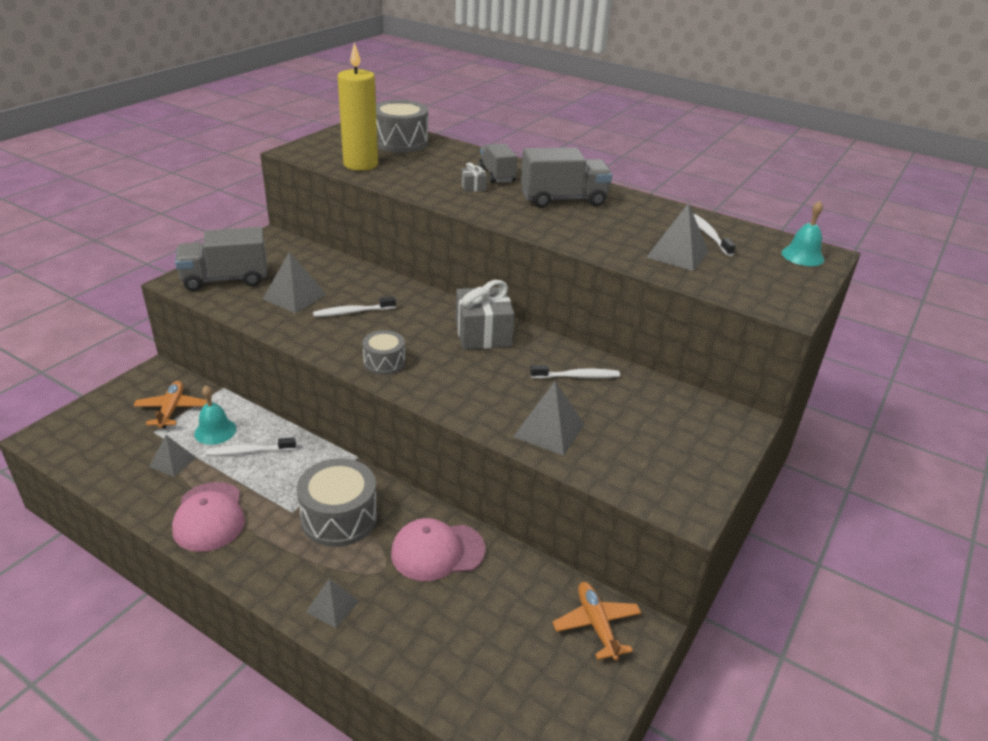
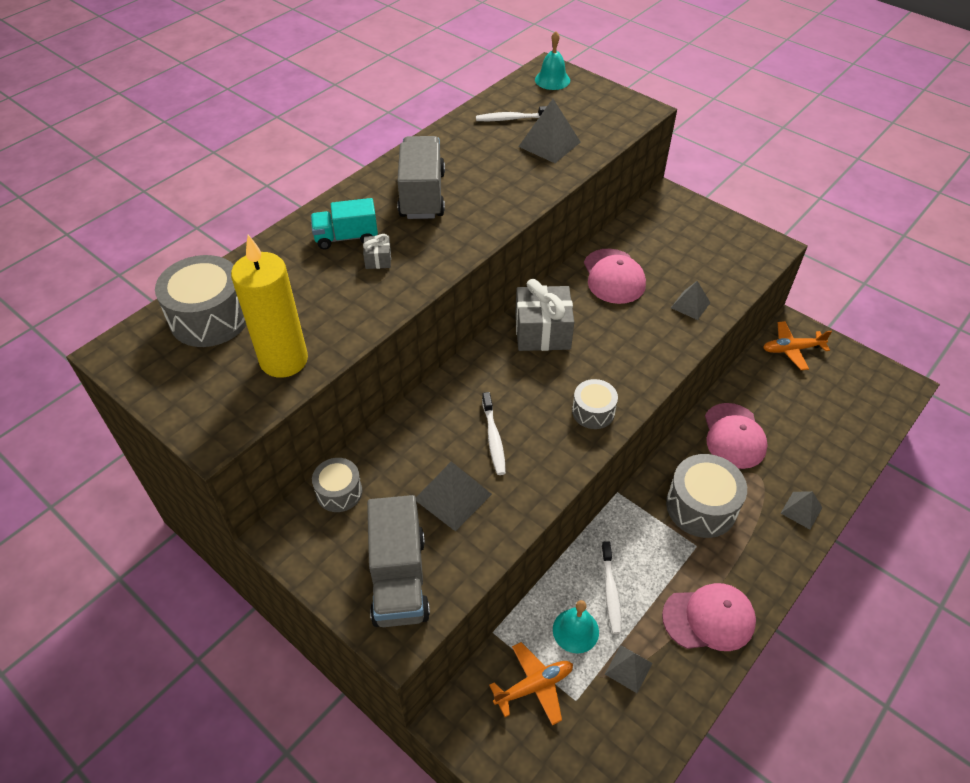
camera: 80 degrees left, 15 degrees up
orange plane [133,381,207,428] -> orange plane turned 150 degrees clockwise [489,642,573,725]
grey truck [479,144,517,183] -> turquoise truck [311,198,378,249]
grey pyramid [513,381,584,456] -> grey pyramid [671,281,710,320], size x0.64
white toothbrush [530,365,620,379] -> pink cap [584,249,646,304]
none -> grey drum [312,458,362,512]

